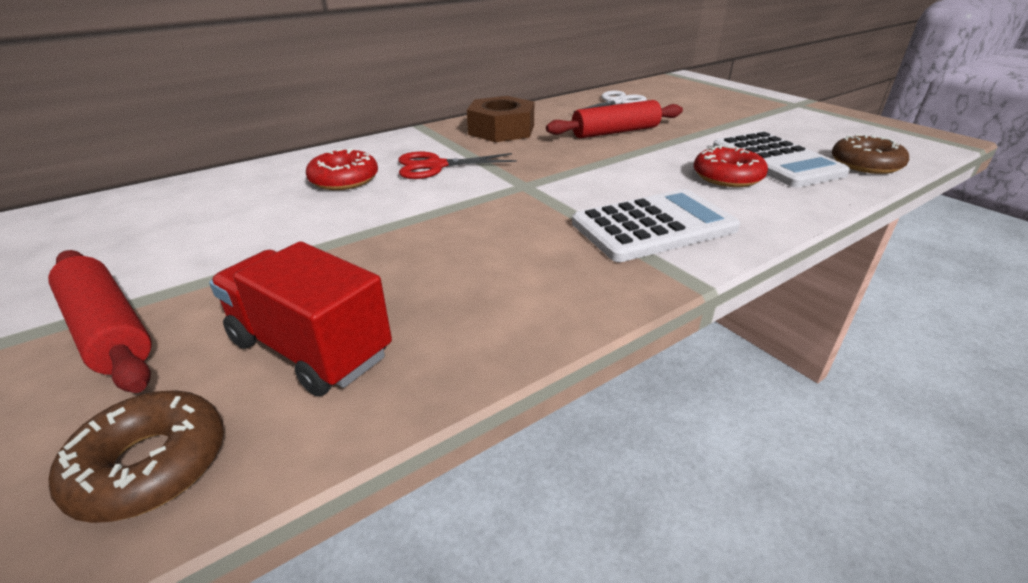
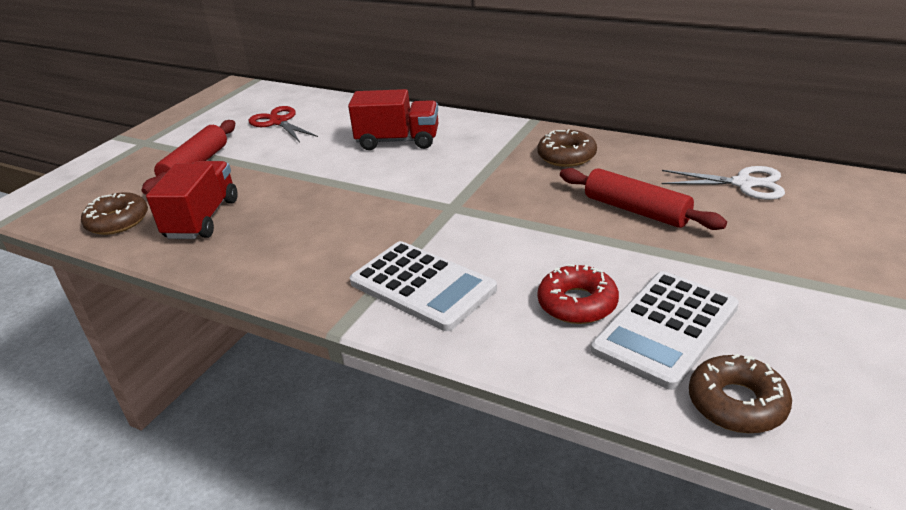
camera: 65 degrees right, 0 degrees up
red donut [306,148,378,190] -> red truck [348,89,438,150]
red scissors [398,152,517,179] -> red scissors moved to [248,106,318,142]
brown nut [467,96,534,142] -> brown donut [537,130,597,167]

